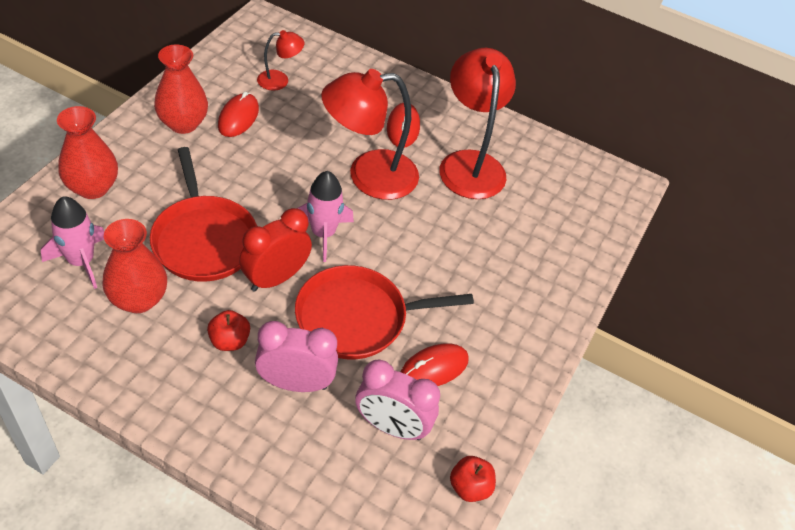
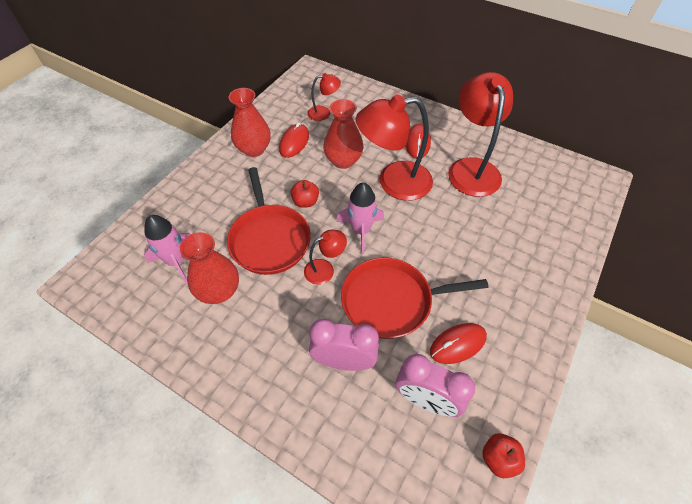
camera: 10 degrees right, 5 degrees up
red vase [57,106,118,199] -> red vase moved to [323,99,363,169]
red apple [207,310,250,351] -> red apple moved to [290,180,319,208]
red clock [239,208,312,292] -> red lamp [304,230,347,285]

